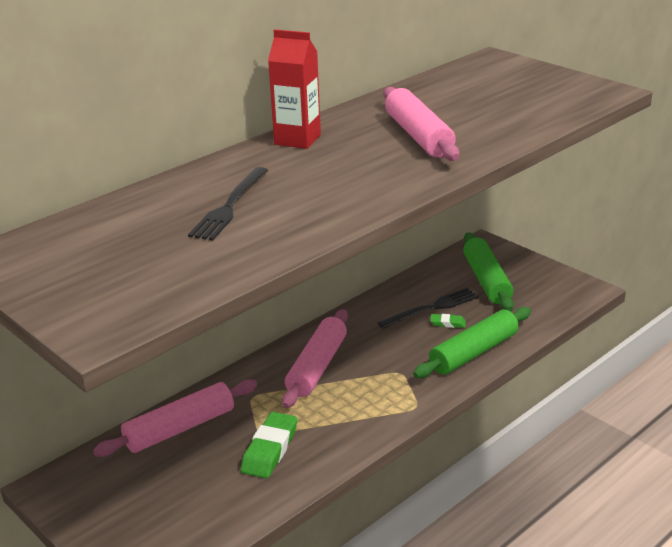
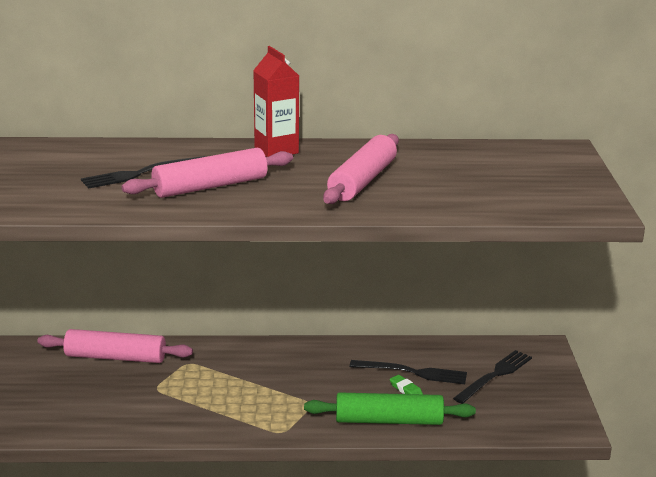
camera: 40 degrees right, 5 degrees down
green eraser [241,412,297,478] -> none
pink rolling pin [282,309,348,408] -> pink rolling pin moved to [122,148,293,198]
green rolling pin [463,232,514,312] -> black fork [453,350,532,404]

